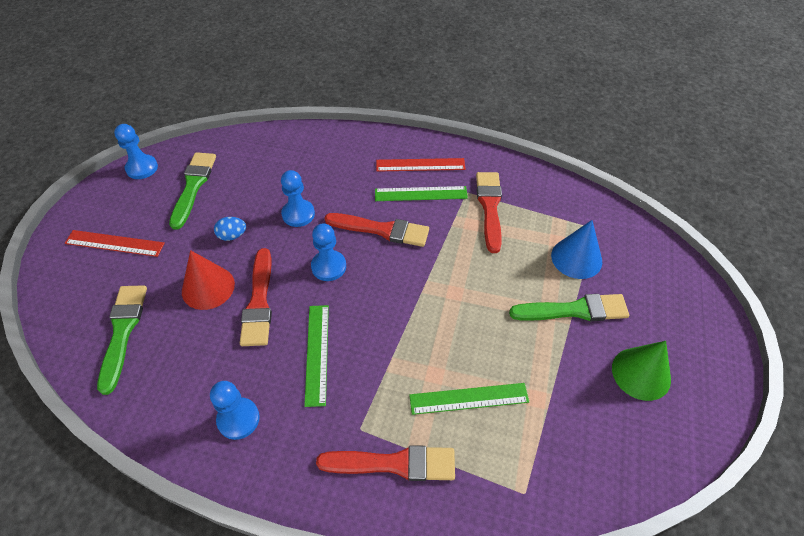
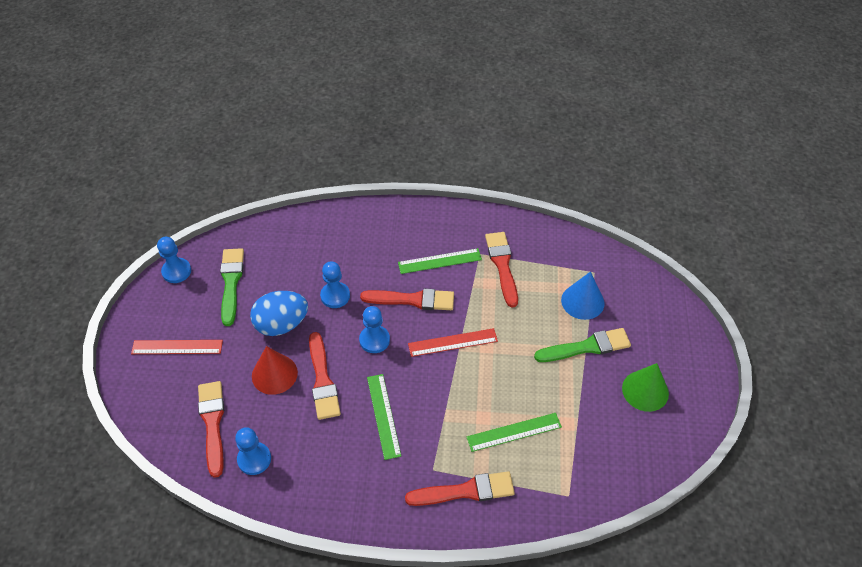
camera: 10 degrees left, 0 degrees up
green brush [97,285,147,395] -> red brush [198,381,224,478]
blue pawn [210,381,260,440] -> blue pawn moved to [235,427,271,475]
blue egg [214,217,246,241] -> blue egg [250,291,308,336], size x2.05
red ruler [376,158,465,172] -> red ruler moved to [408,328,498,357]

